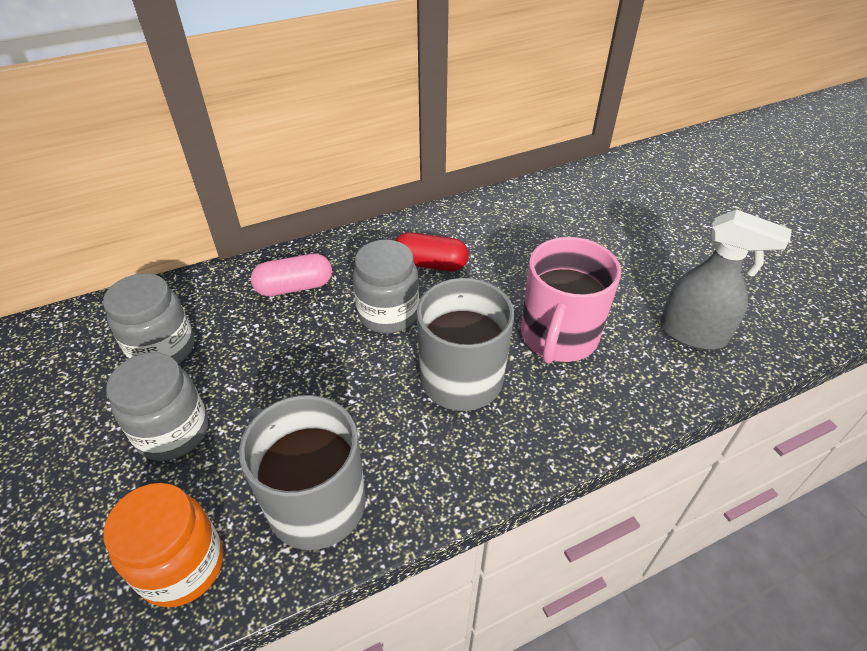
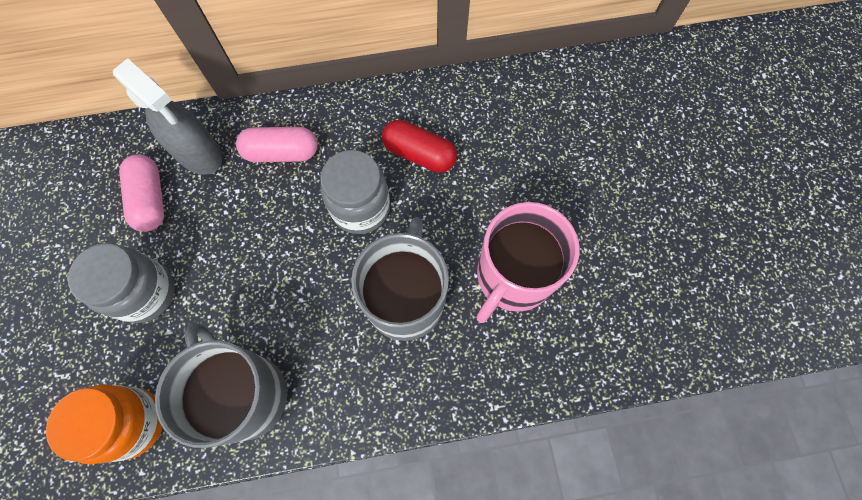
camera: 15 degrees right, 25 degrees up
grey jar [103,273,194,364] -> pink capsule [119,154,164,232]
grey spray bottle [660,209,792,350] -> grey spray bottle moved to [113,58,222,175]

